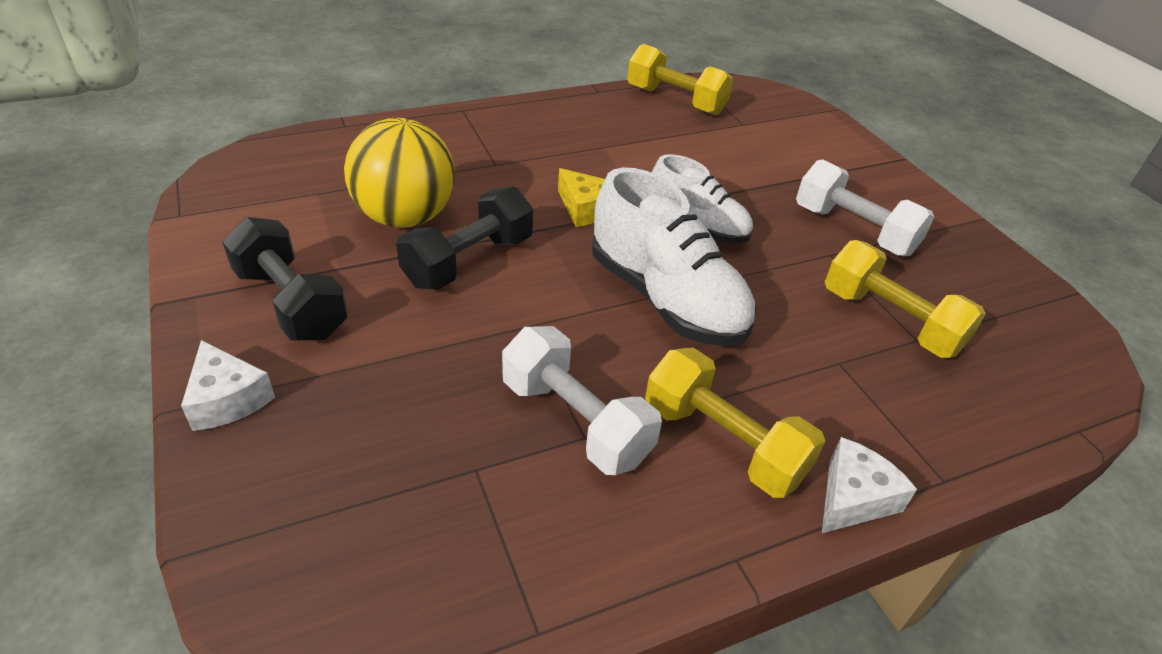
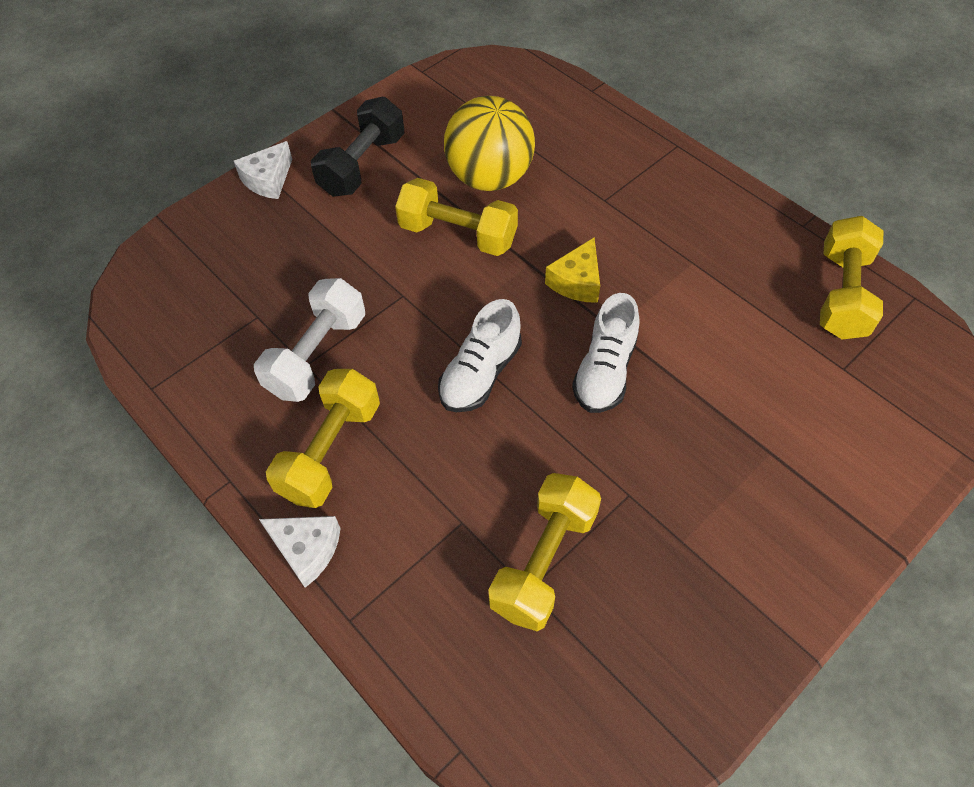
camera: 75 degrees right, 15 degrees up
black dumbbell [396,186,533,290] -> yellow dumbbell [395,178,518,256]
white shoe [592,167,756,346] -> white shoe [438,299,522,412], size x0.64
white dumbbell [796,159,934,256] -> none

